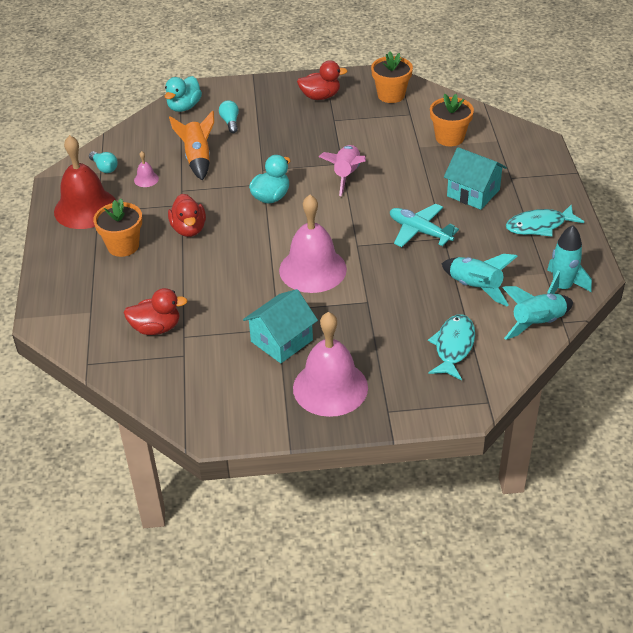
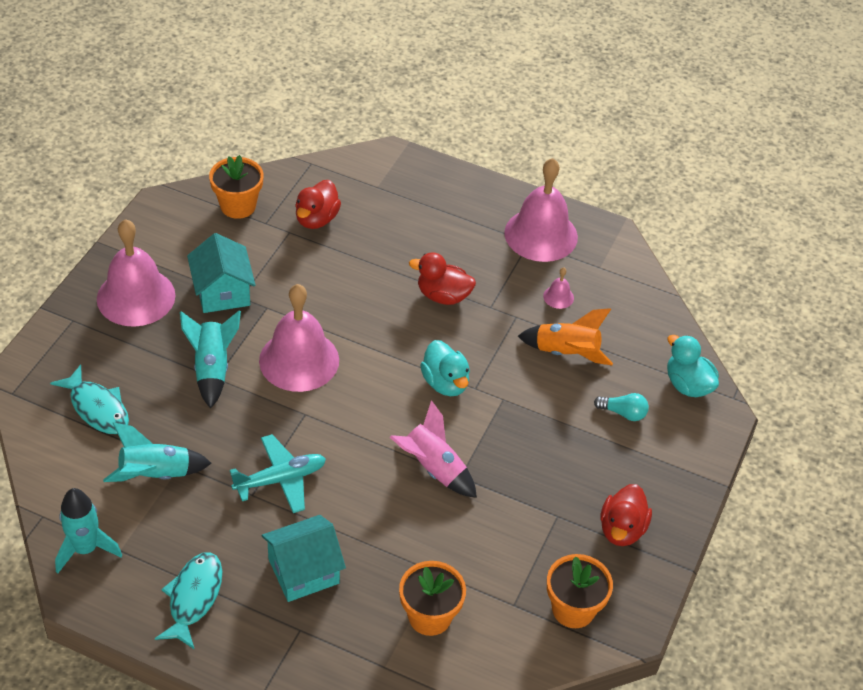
camera: 115 degrees right, 5 degrees up
red bell [54,135,116,229] -> pink bell [504,158,578,262]
turquoise light bulb [89,151,118,173] -> none
orange flower pot [93,199,142,257] -> orange flower pot moved to [209,155,264,219]
turquoise rocket [502,286,573,340] -> turquoise rocket moved to [180,310,241,409]

